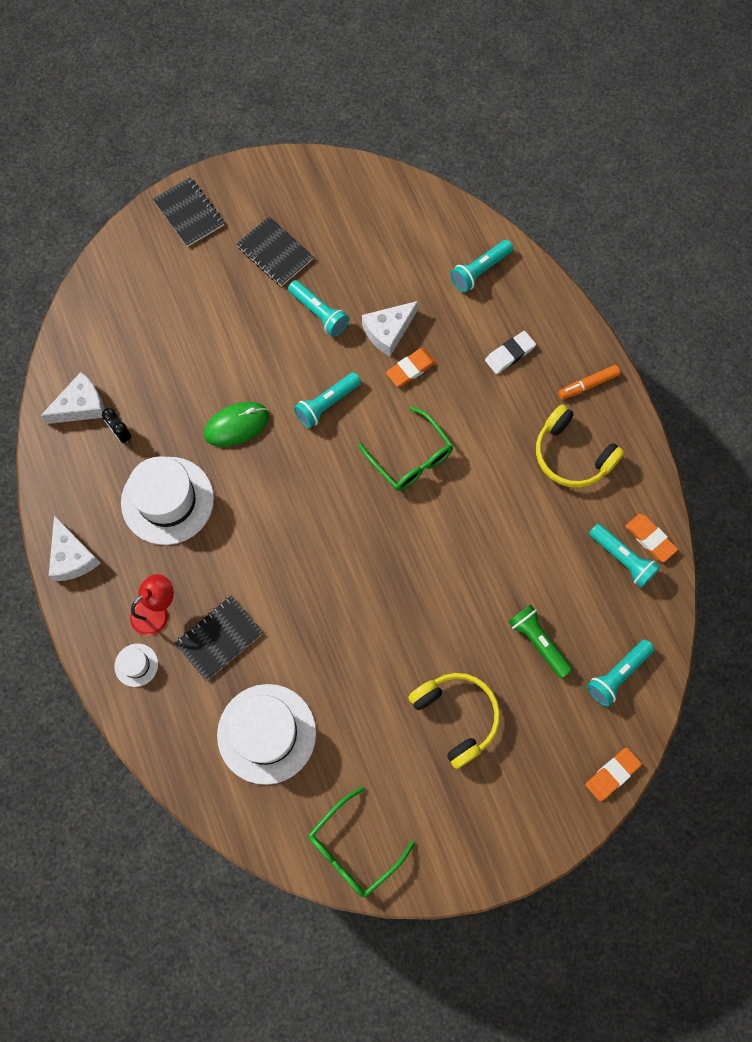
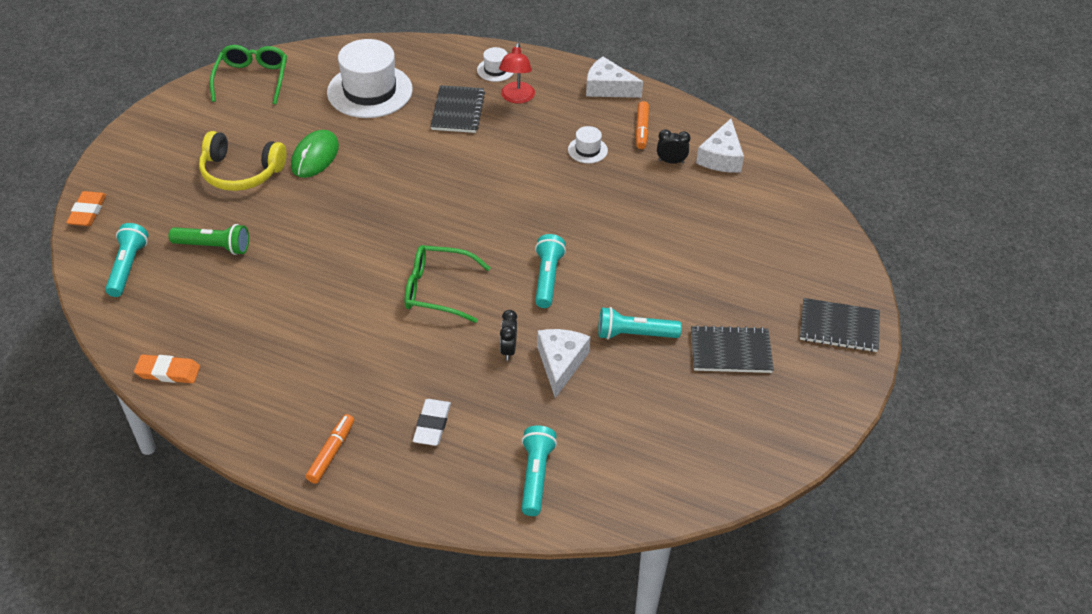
camera: 135 degrees right, 25 degrees down
white hat [121,456,214,545] -> white hat [568,126,608,163], size x0.45
green mouse [204,402,269,447] -> green mouse moved to [291,130,339,178]
orange eraser [386,348,436,387] -> black clock [500,310,517,361]
yellow headphones [536,404,624,488] -> none
turquoise flashlight [589,523,660,588] -> none
none -> orange marker [636,101,649,149]

